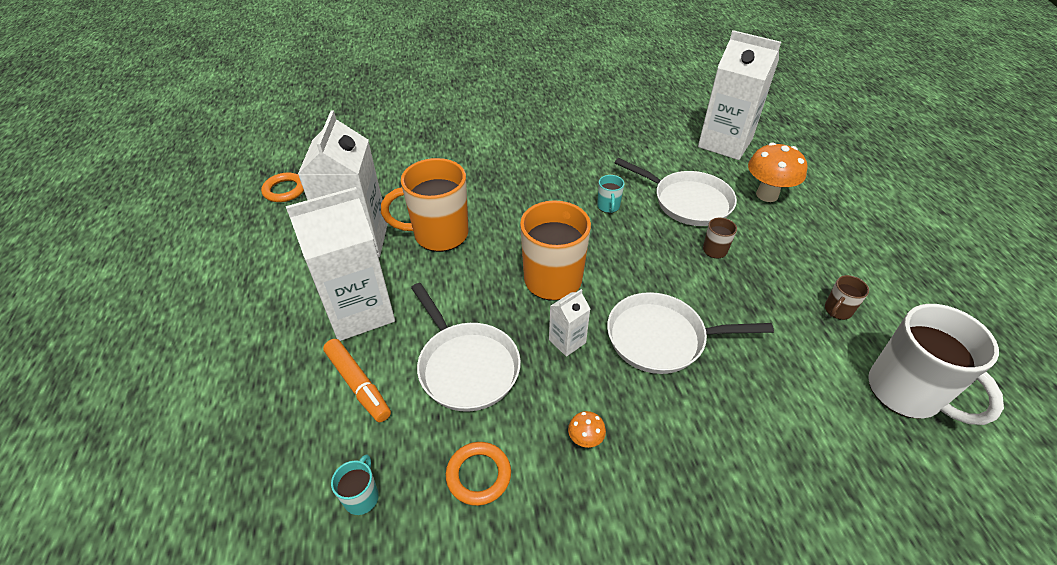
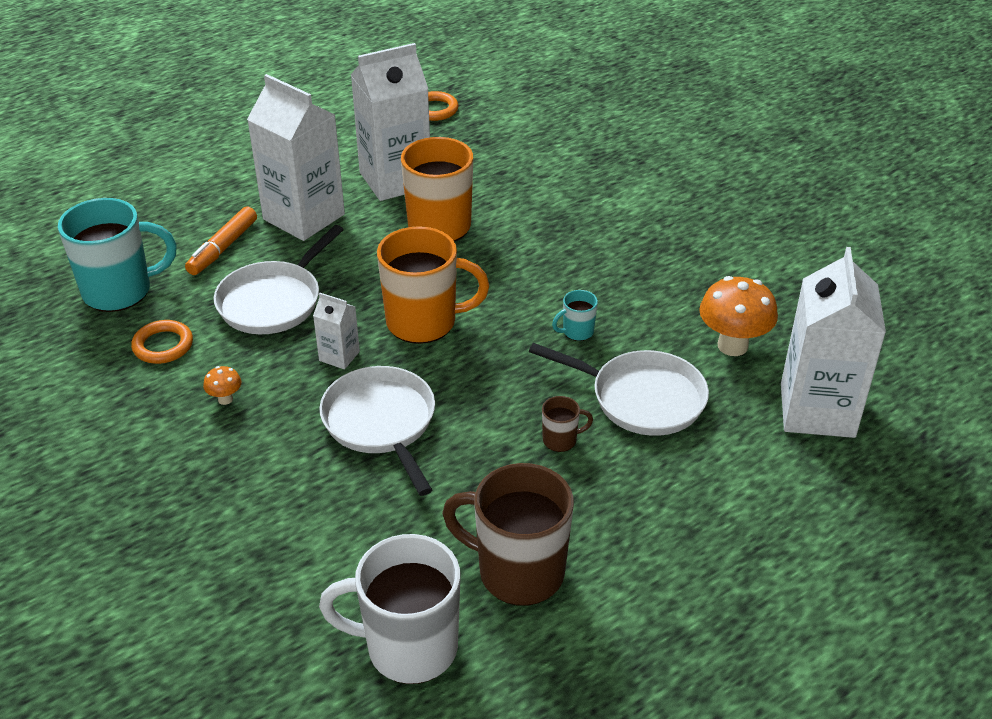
camera: 65 degrees right, 5 degrees down
turquoise mug [331,454,379,515] -> turquoise mug [58,198,177,312], size x2.27
white pan [615,158,737,226] -> white pan turned 75 degrees counterclockwise [529,343,709,436]
orange mushroom [748,142,807,202] -> orange mushroom moved to [699,276,778,356]
brown mug [825,275,869,320] -> brown mug [442,463,574,606], size x2.27
white mug [868,304,1004,425] -> white mug turned 60 degrees clockwise [319,534,460,684]

